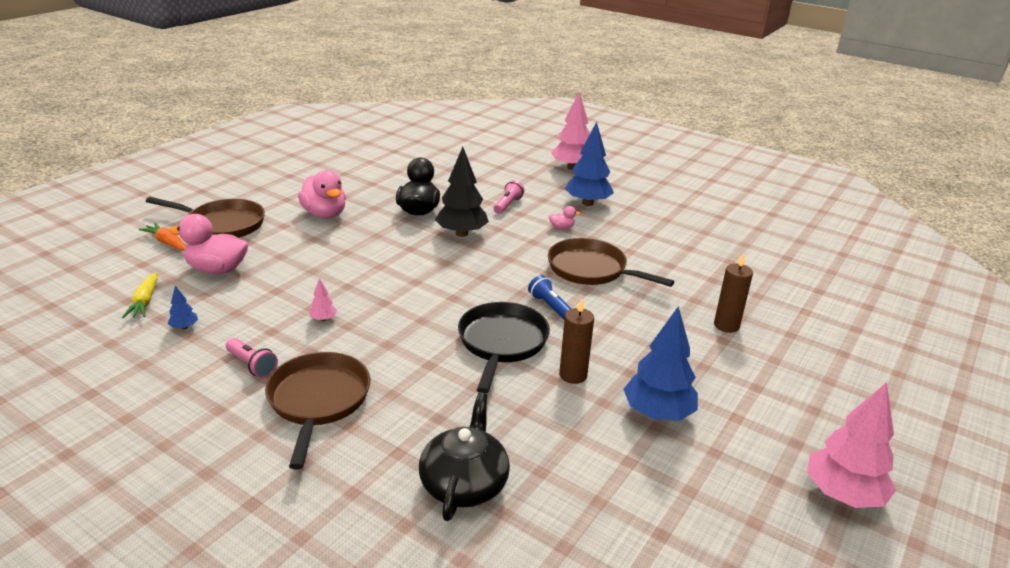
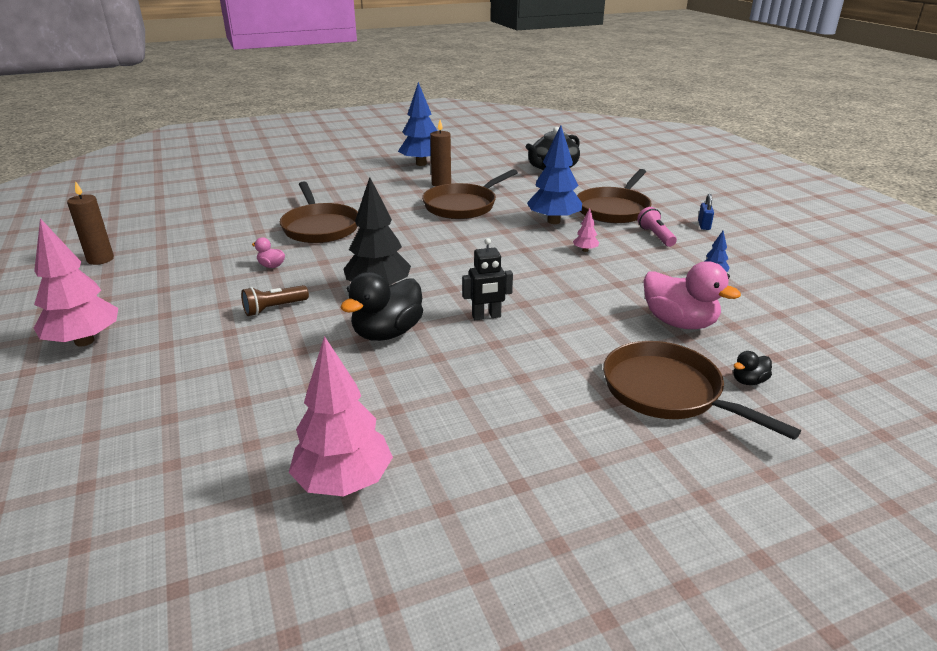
camera: 145 degrees left, 0 degrees up
yellow carrot [122,272,158,318] -> none
orange carrot [138,223,186,251] -> black duck [733,351,772,385]
pink duck [298,170,346,218] -> none
black pan [458,302,550,393] -> brown pan [422,169,518,219]
pink flashlight [494,180,525,214] -> brown flashlight [241,285,309,316]
blue flashlight [528,275,572,320] -> none
blue tree [565,121,614,206] -> blue tree moved to [527,125,582,224]
brown candle [714,253,753,333] -> brown candle moved to [67,181,114,265]
pink tree [807,382,896,508] -> pink tree moved to [289,336,393,496]
none -> black robot [462,238,513,320]
none -> blue padlock [698,194,714,230]

